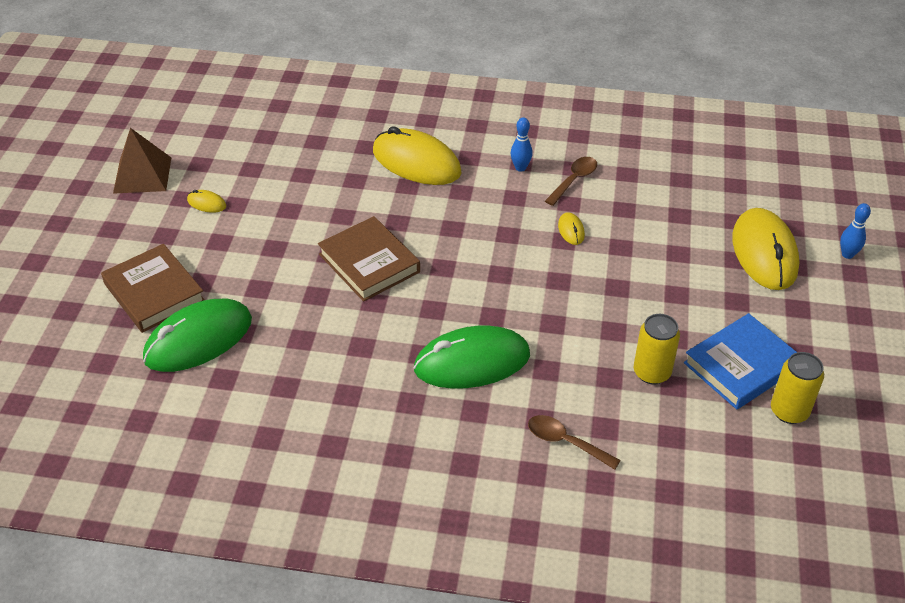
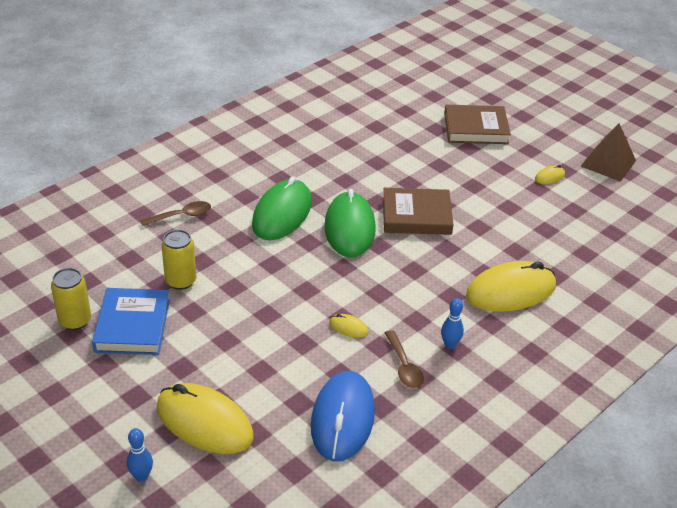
camera: 125 degrees right, 5 degrees down
green mouse [143,299,252,372] -> green mouse moved to [324,189,376,257]
none -> blue mouse [311,371,375,461]

